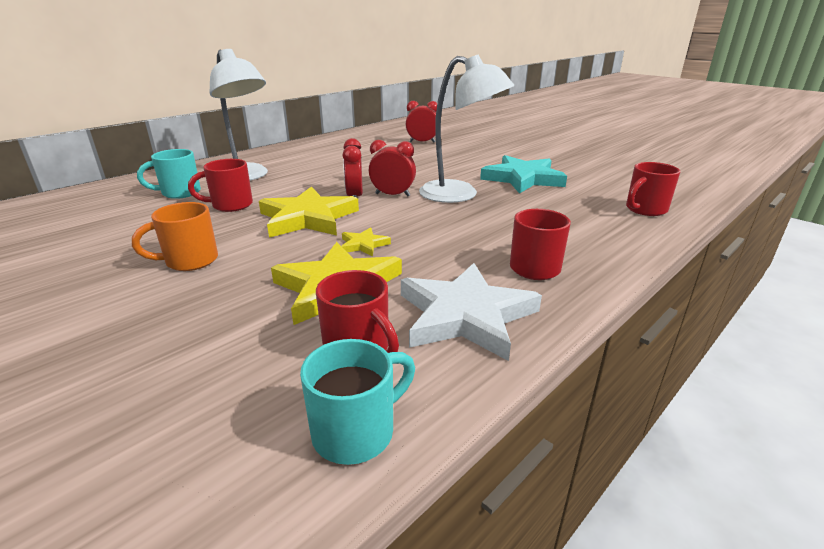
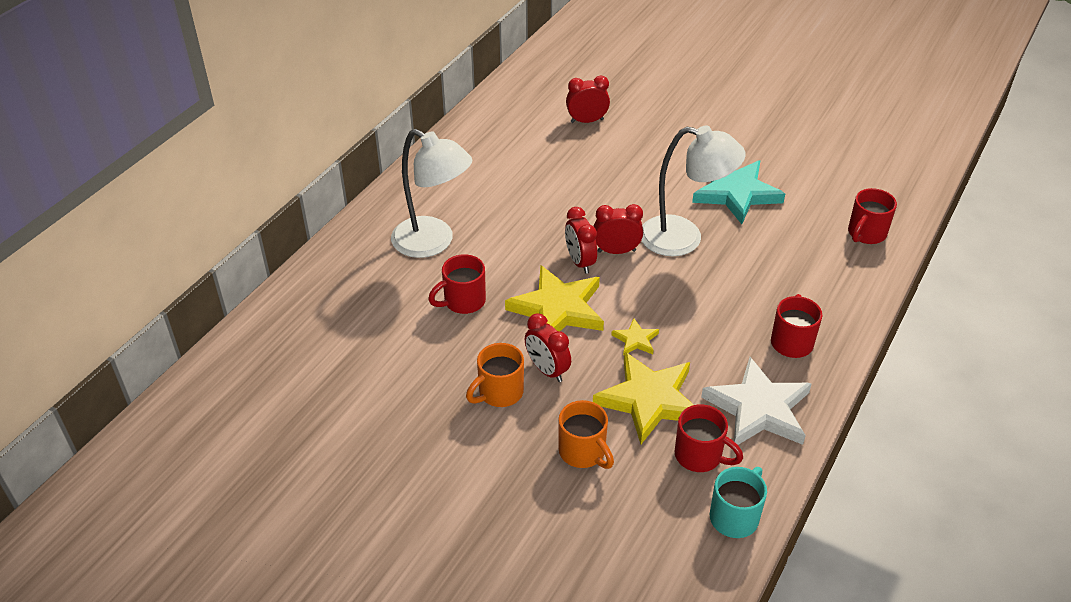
camera: 15 degrees left, 15 degrees up
turquoise mug [137,149,201,199] -> none
none -> red clock [525,313,571,382]
none -> orange mug [559,400,614,469]

